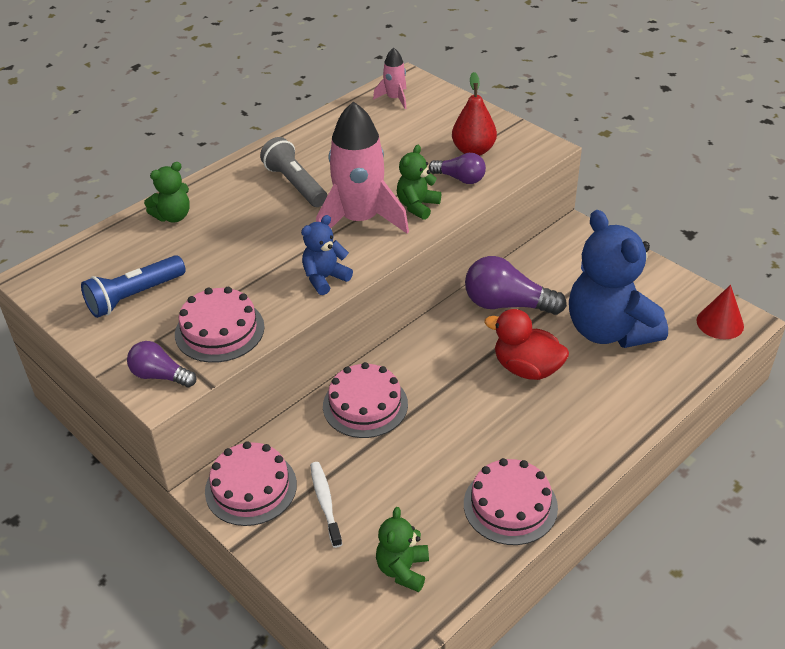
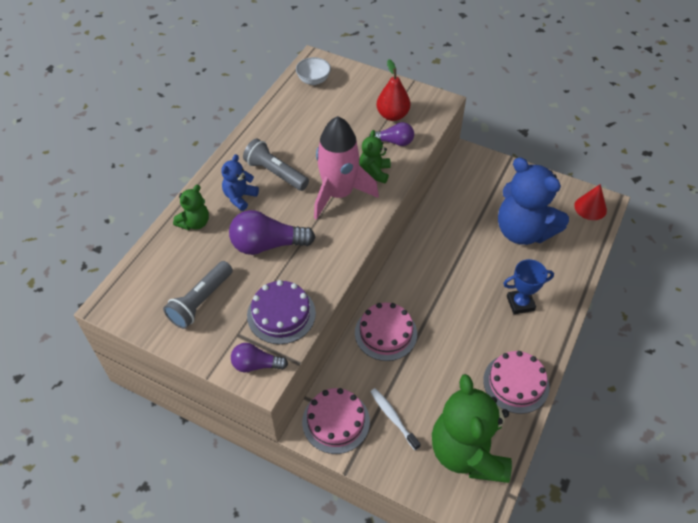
camera: 20 degrees left, 10 degrees up
blue flashlight [81,255,186,318] -> grey flashlight [163,261,233,329]
pink cake [175,287,265,363] -> purple cake [247,280,316,344]
blue teddy bear [301,215,353,295] -> blue teddy bear moved to [221,154,259,211]
pink rocket [373,47,406,109] -> white bowl [296,57,331,85]
green teddy bear [376,507,429,592] -> green teddy bear [432,374,512,483], size x2.12
purple light bulb [465,256,567,315] -> purple light bulb moved to [229,210,315,255]
red duck [484,309,569,380] -> none
none -> blue trophy [503,259,554,314]

